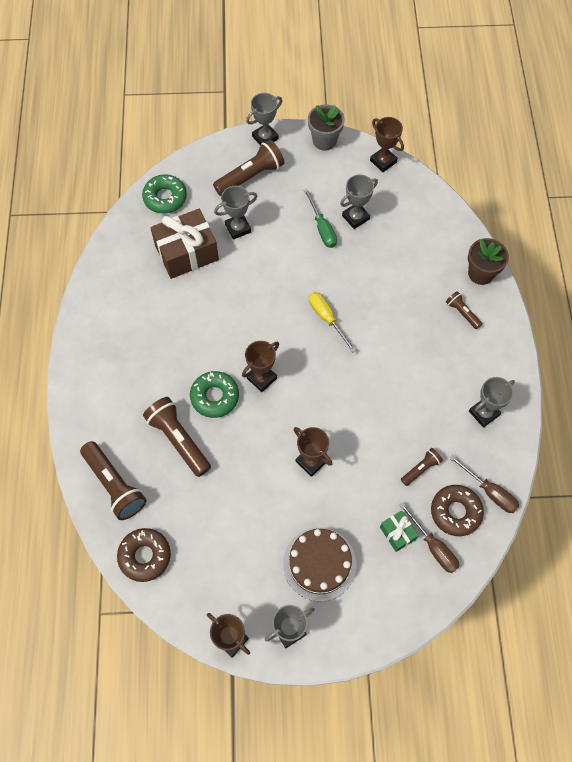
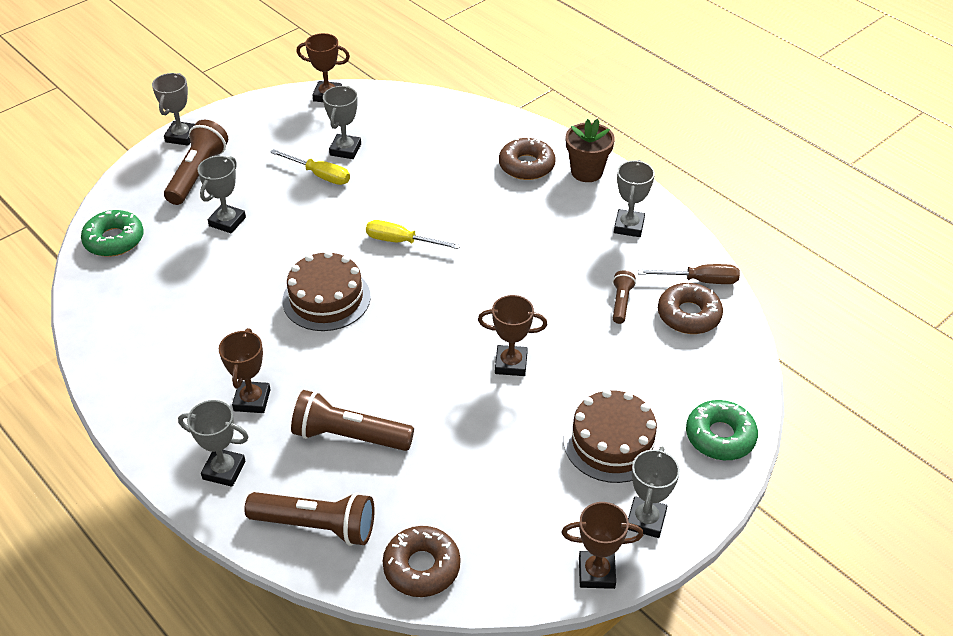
camera: 40 degrees left, 20 degrees down
brown gift [150,209,219,279] -> none
green donut [190,371,239,418] -> green donut moved to [686,400,758,460]
brown trophy [242,341,279,392] -> brown trophy moved to [219,328,271,413]
green screwdriver [304,189,337,248] -> yellow screwdriver [270,149,350,185]
grey flower pot [308,104,345,151] -> none
green gift [380,511,419,552] -> none
brown screwdriver [399,502,459,573] -> none
brown flashlight [446,291,482,329] -> brown donut [499,137,555,180]
brown flower pot [468,238,509,285] -> brown flower pot moved to [566,119,615,182]
none -> grey trophy [178,400,249,487]
none -> brown cake [282,251,371,331]

